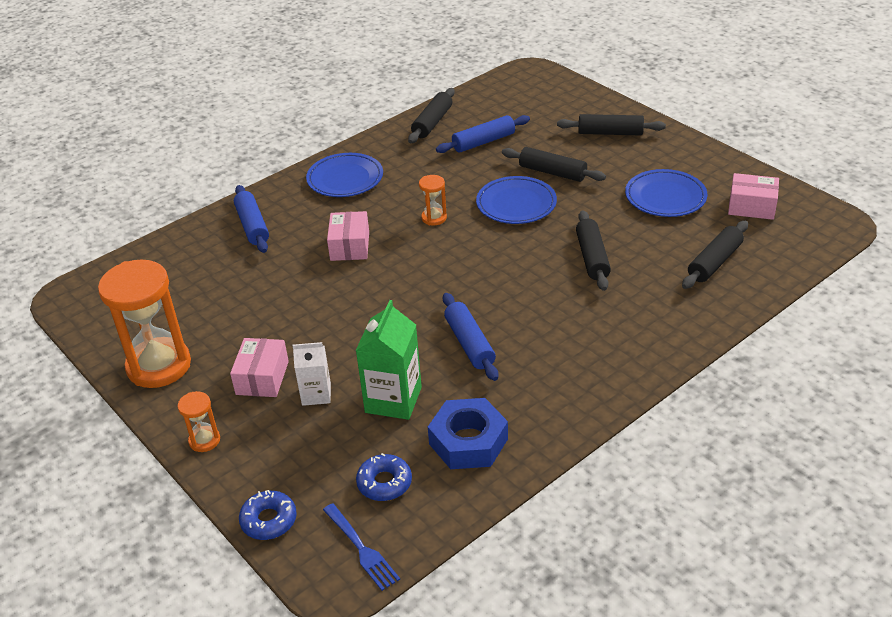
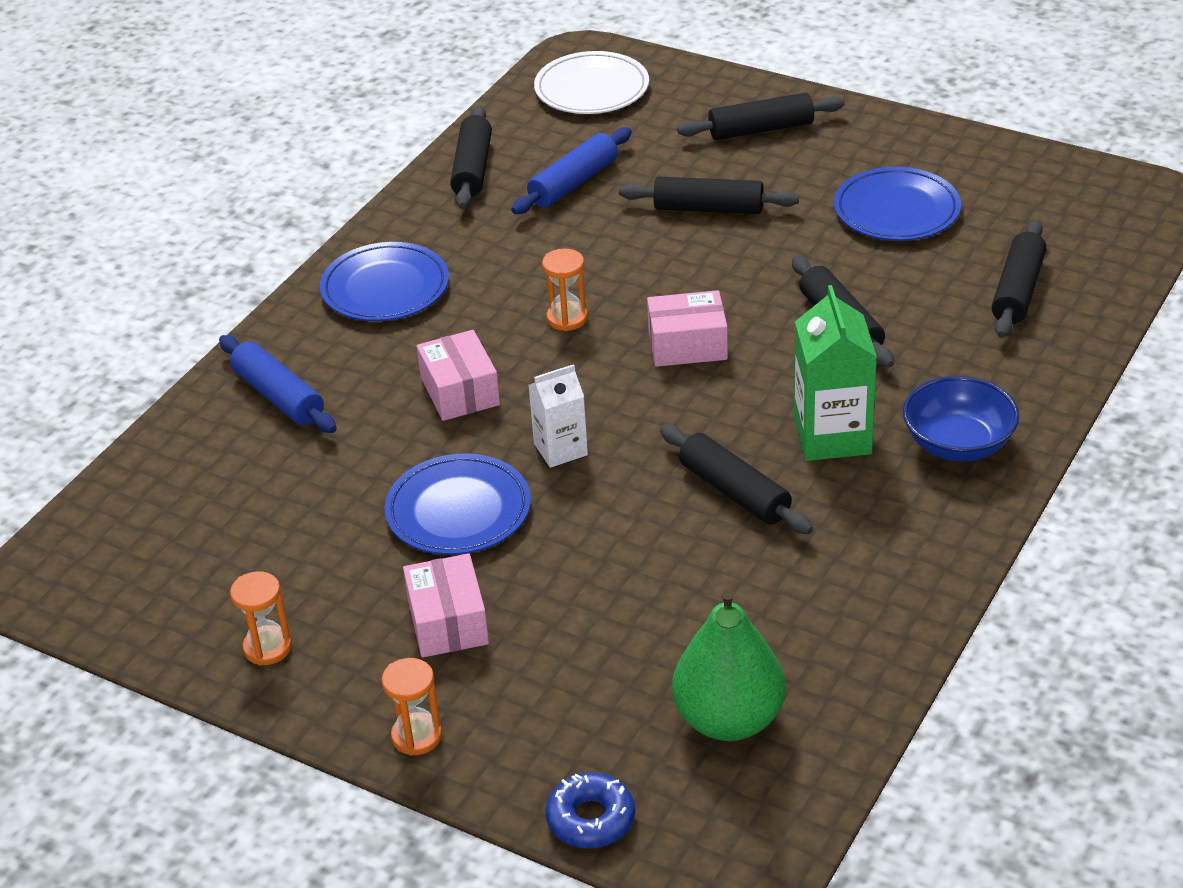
camera: 20 degrees left, 0 degrees up
orange hourglass [98,259,191,388] -> orange hourglass [230,571,292,666], size x0.46
white carton [292,342,331,406] -> white carton moved to [529,364,588,468]
blue fork [323,503,400,591] -> none
green carton [356,300,422,420] -> green carton moved to [794,285,877,461]
blue donut [356,453,412,501] -> green pear [672,588,786,741]
blue nut [428,398,508,469] -> none
blue rolling pin [443,293,498,381] -> black rolling pin [660,425,813,534]
blue plate [476,176,557,224] -> blue plate moved to [384,454,531,555]
pink box [728,173,779,220] -> pink box moved to [647,290,728,367]
none -> white plate [534,51,649,114]
none -> blue bowl [903,376,1019,461]

